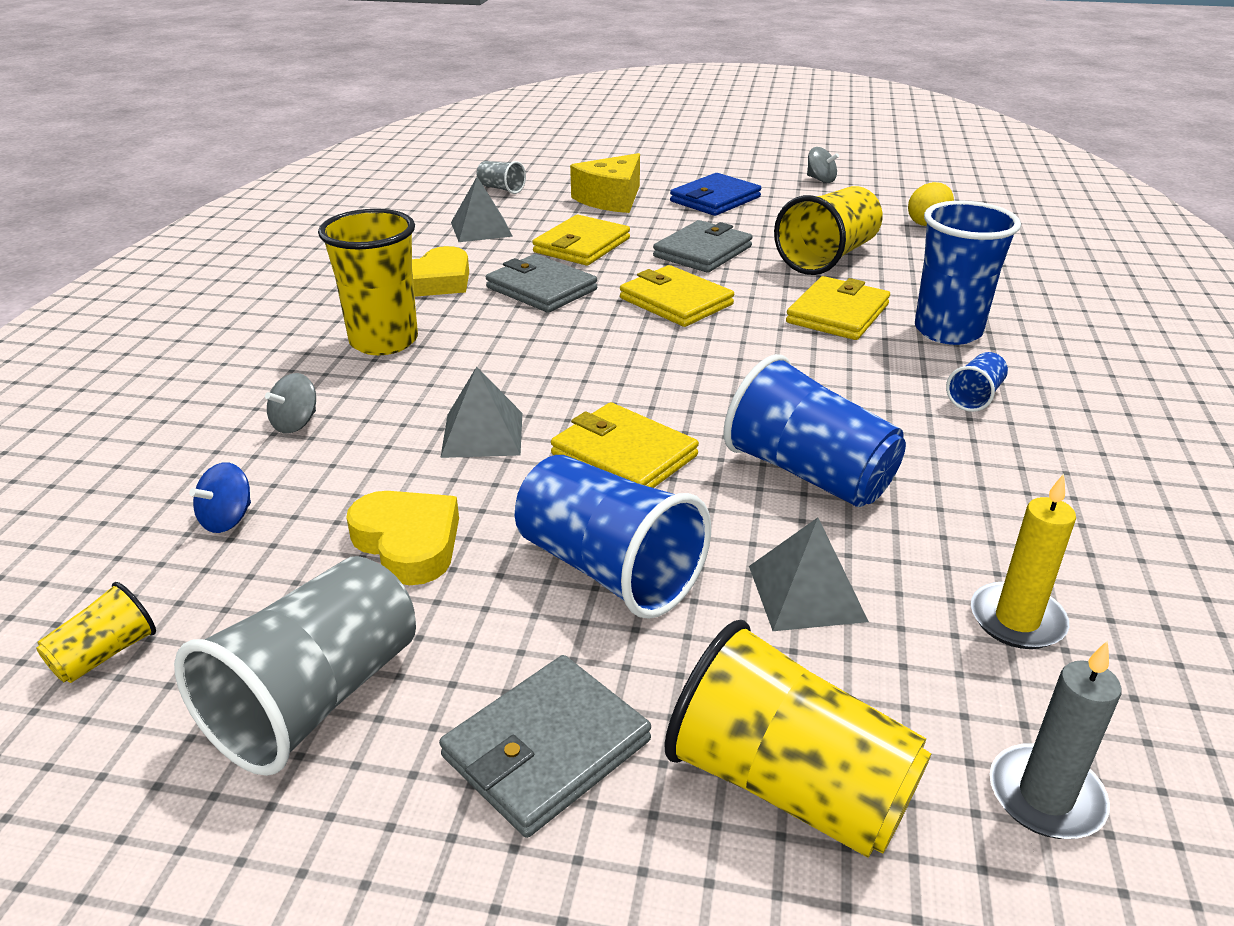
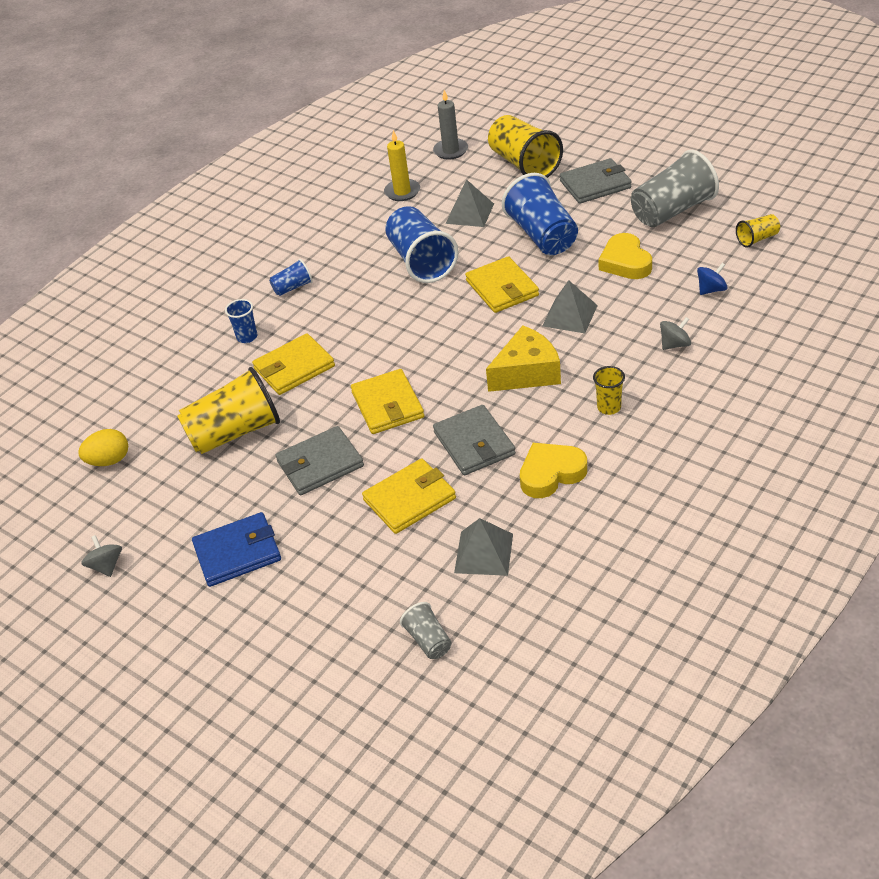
camera: 150 degrees left, 10 degrees up
yellow cup [318,209,418,355] -> yellow cup [593,366,625,415], size x0.48
yellow cheese [570,153,640,213] -> yellow cheese moved to [486,325,561,392]
blue cup [915,201,1021,345] -> blue cup [225,299,257,343], size x0.48

